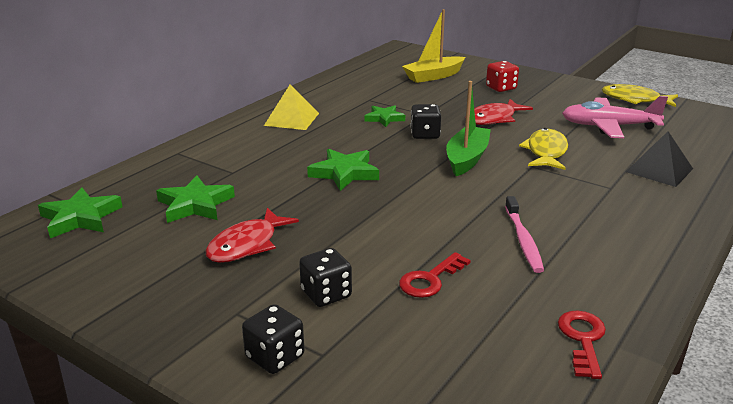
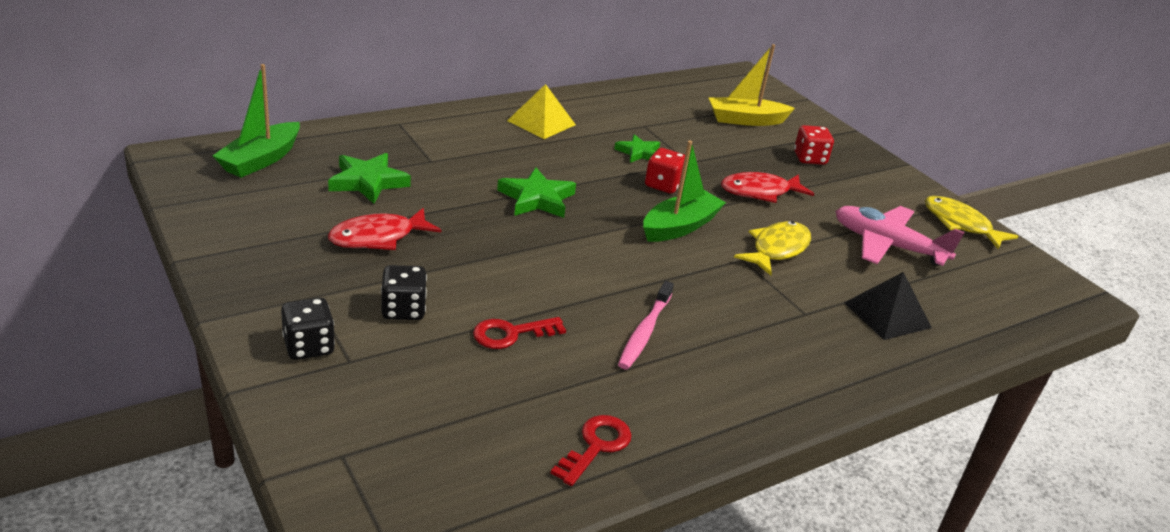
camera: 20 degrees right, 5 degrees up
green star [38,187,123,238] -> green boat [212,64,300,178]
black dice [410,104,441,139] -> red dice [645,148,685,194]

